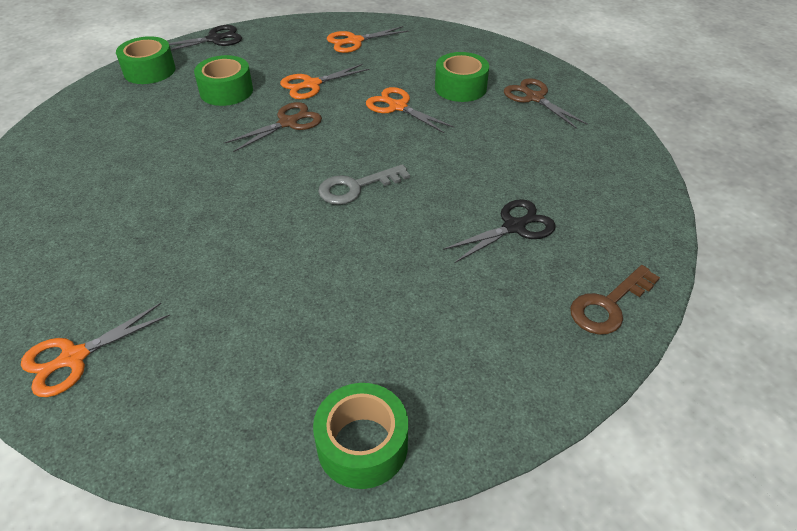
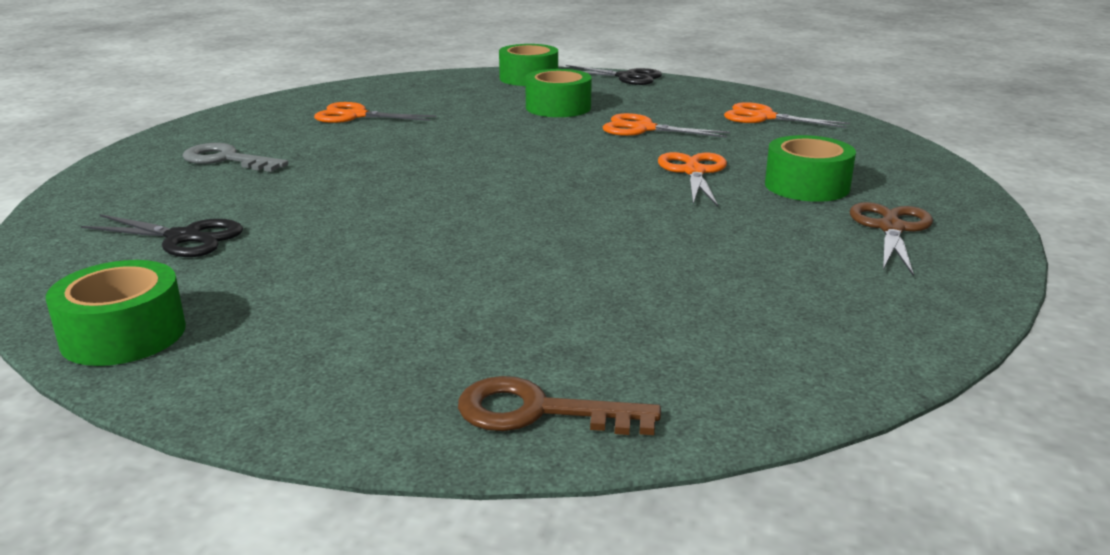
camera: 50 degrees right, 20 degrees down
orange scissors [21,303,170,397] -> orange scissors moved to [314,102,436,123]
brown scissors [224,102,322,152] -> none
grey key [318,164,410,205] -> grey key moved to [183,143,288,172]
black scissors [443,199,556,263] -> black scissors moved to [81,214,243,257]

